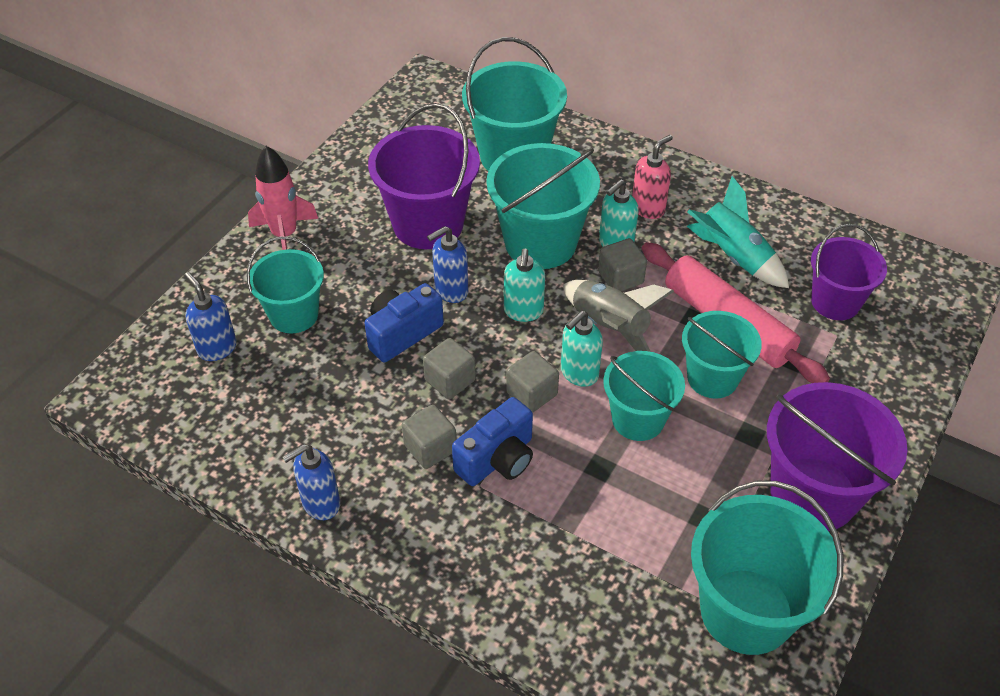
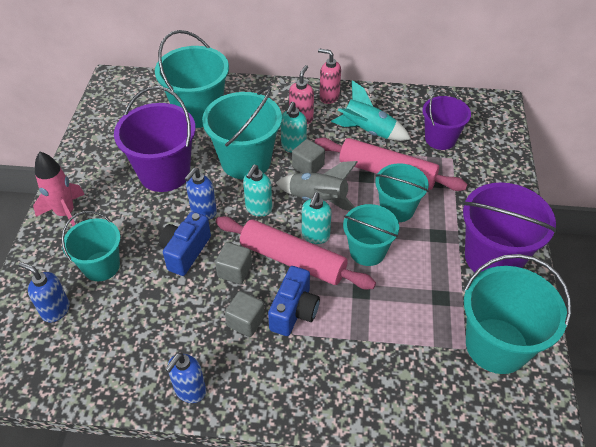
camera: 25 degrees left, 0 degrees up
turquoise soap dispenser [504,248,545,322] -> turquoise soap dispenser turned 45 degrees clockwise [243,165,272,216]
grey cube [506,351,559,413] -> pink rolling pin [216,216,376,290]
none -> pink soap dispenser [318,48,341,104]

